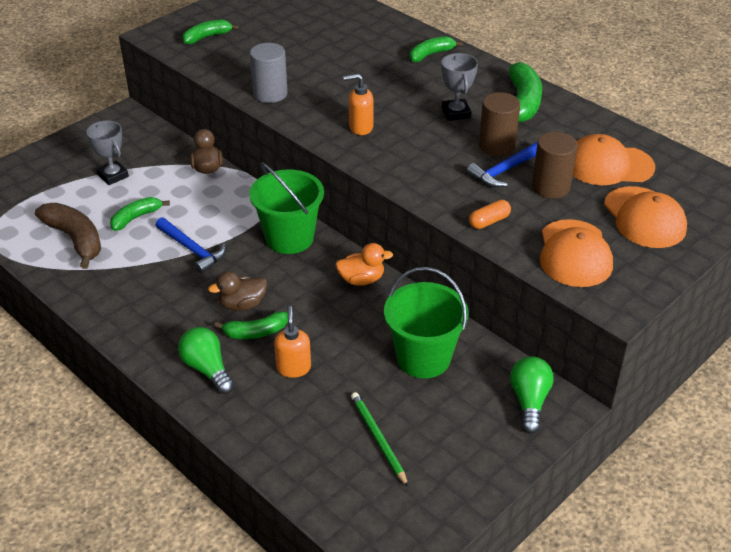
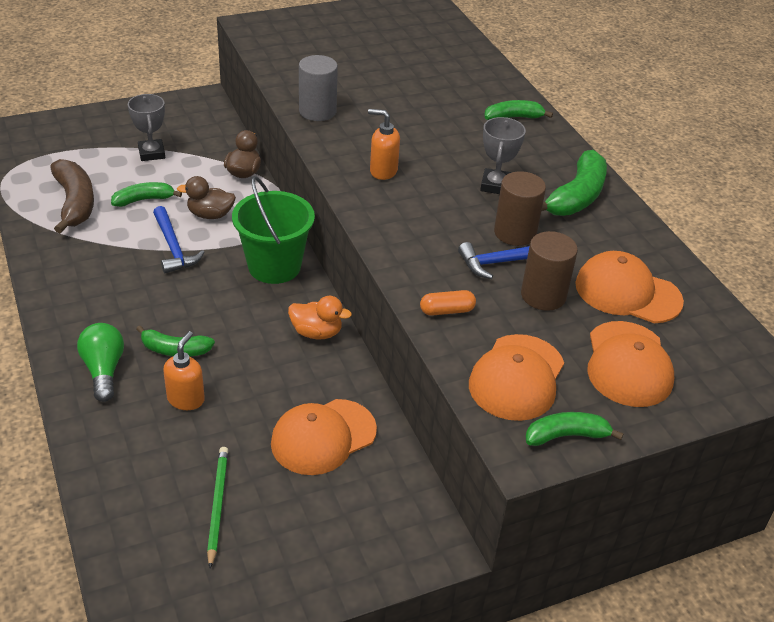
camera: 20 degrees right, 0 degrees up
green banana [182,19,239,44] -> green banana moved to [526,412,624,446]
brown duck [208,271,267,311] -> brown duck moved to [177,176,236,219]
green bucket [384,267,469,378] -> orange cap [271,399,377,475]
green light bulb [510,356,554,434] -> none

